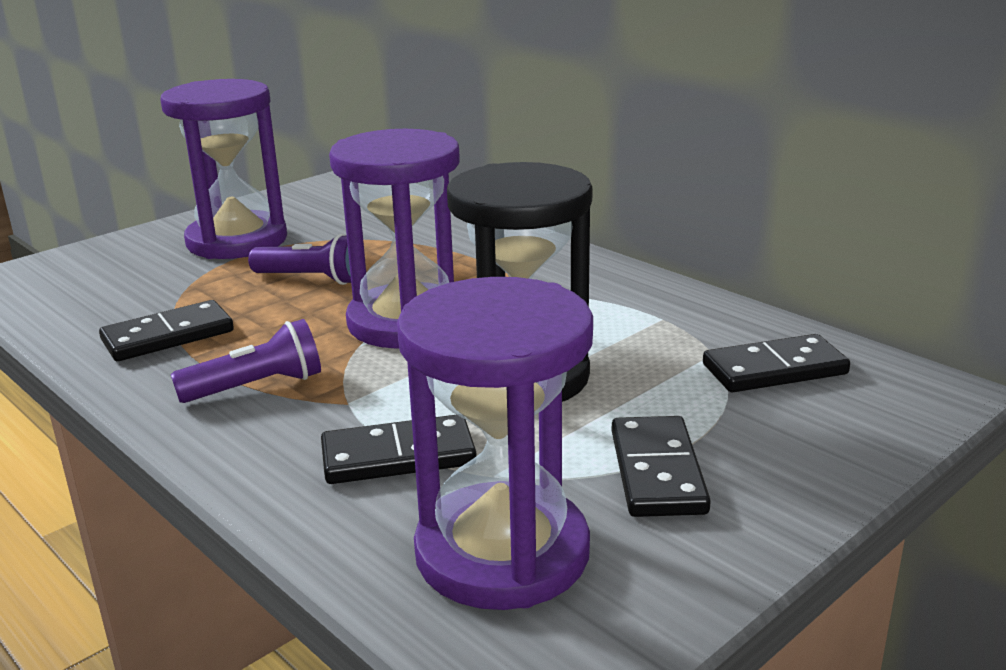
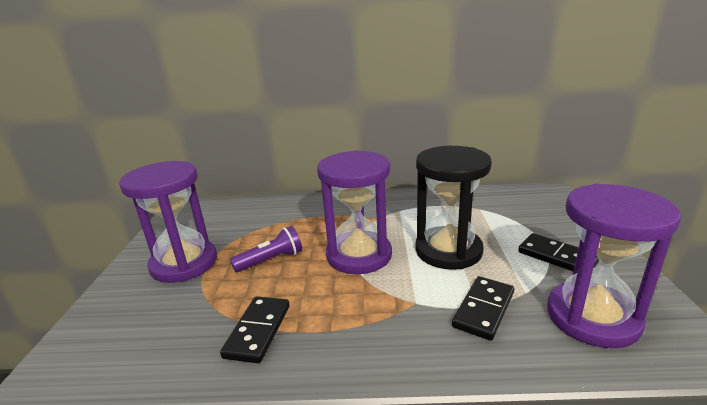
camera: 45 degrees left, 0 degrees up
purple flashlight [171,319,321,403] -> none
black domino [703,334,850,392] -> none

